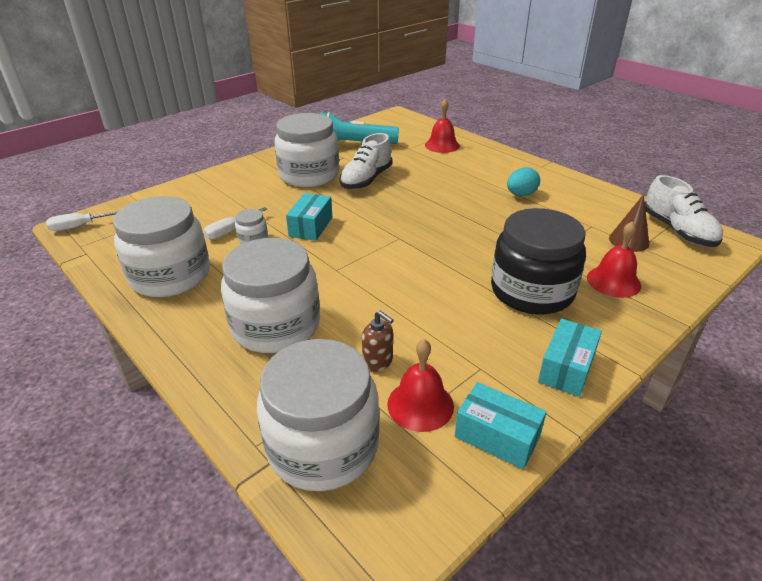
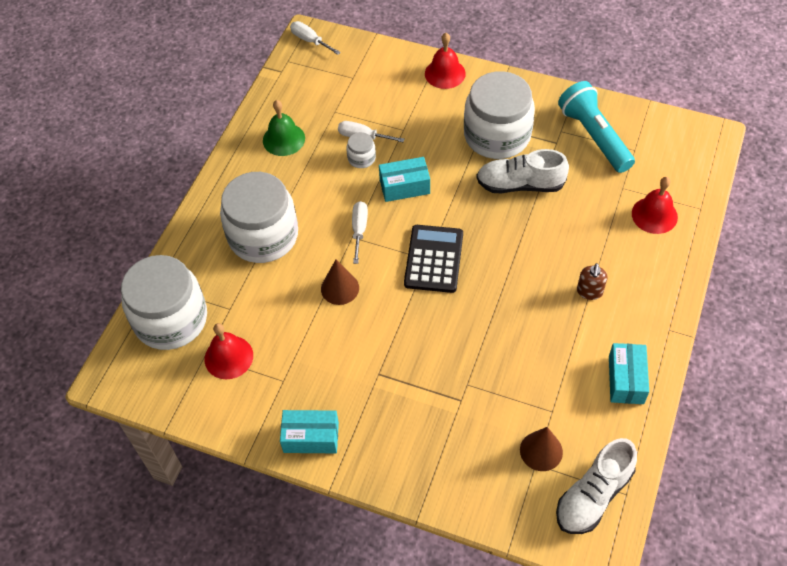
camera: 65 degrees right, 20 degrees up
white jar [113,196,210,297] -> green bell [263,100,305,156]
brown soap dispenser [362,311,393,372] -> brown soap dispenser moved to [577,263,608,300]
turquoise box [455,382,546,470] -> turquoise box moved to [609,343,649,404]
black jar [491,208,586,314] -> none
turquoise egg [507,167,540,196] -> none
red bell [587,222,641,298] -> red bell moved to [425,33,466,89]
none -> brown cone [321,259,359,305]
none -> white screwdriver [352,201,368,264]
none -> black calculator [404,225,463,293]

